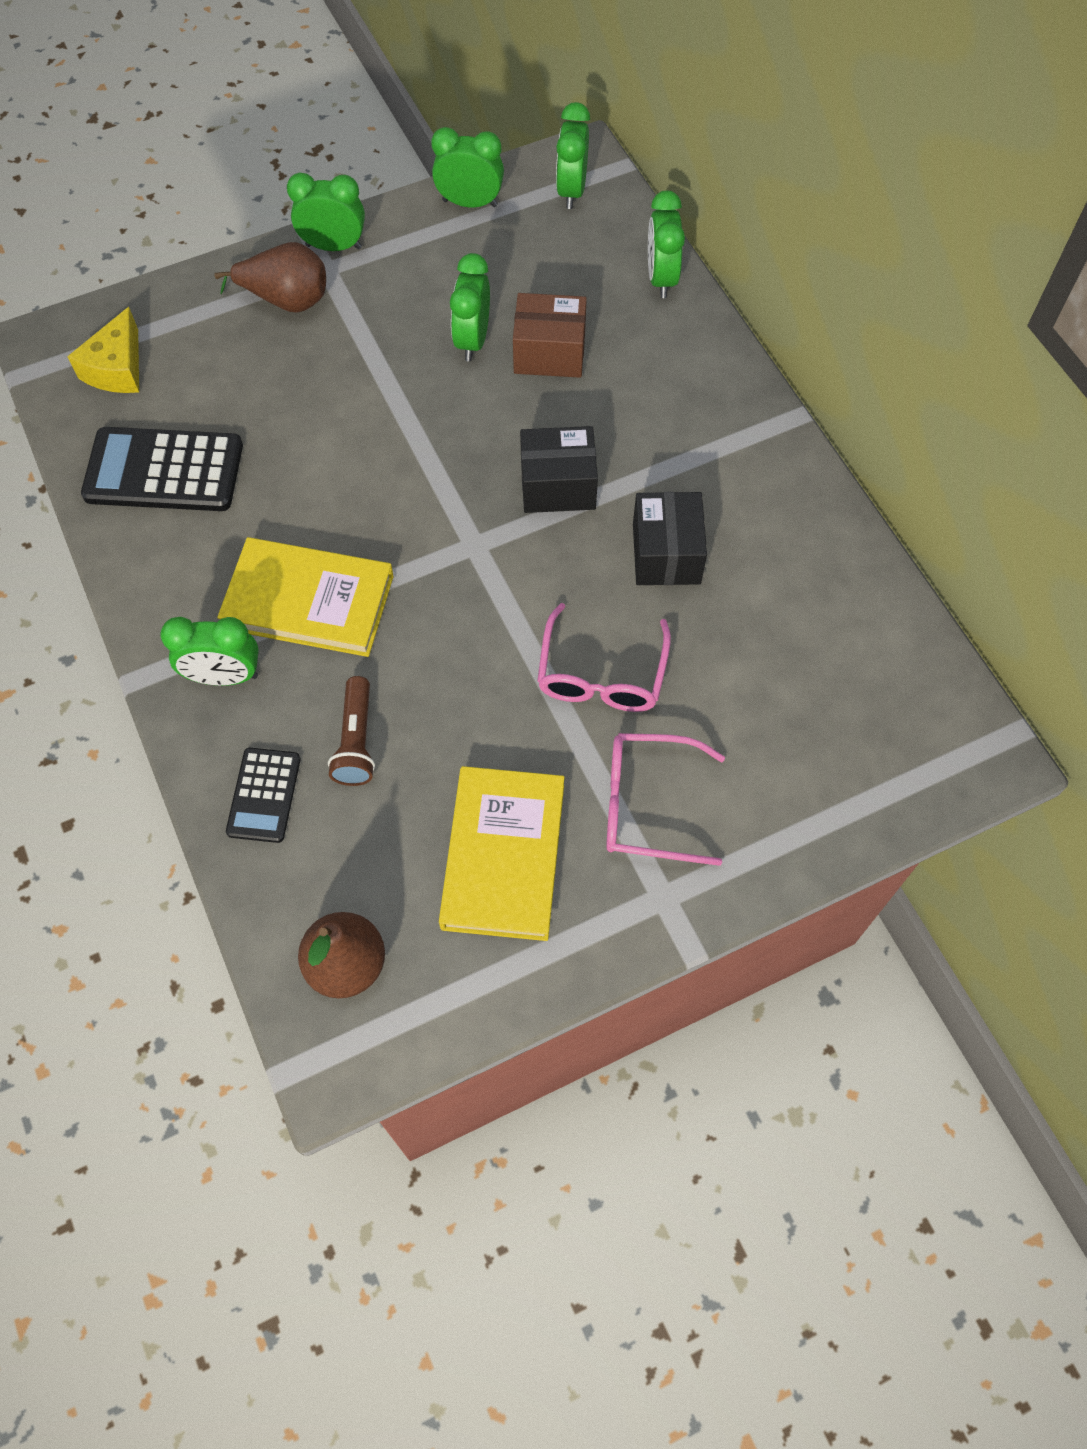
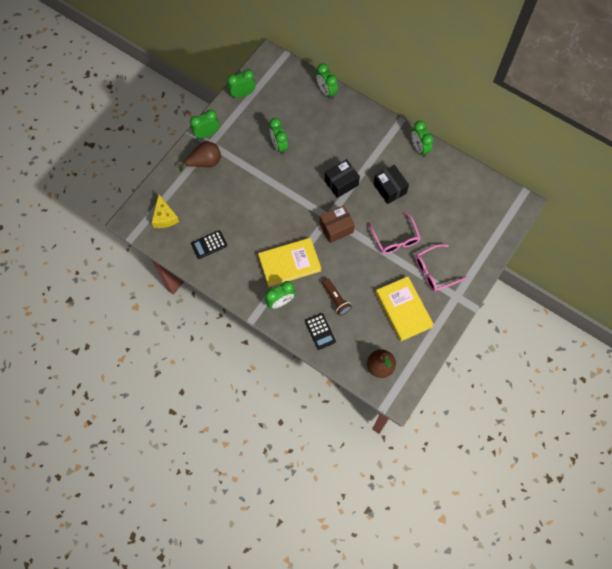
camera: 30 degrees left, 5 degrees up
black calculator [81,427,243,511] -> black calculator [191,230,227,259], size x0.58
brown box [513,293,587,378] -> brown box moved to [320,205,355,243]
green clock [556,102,590,209] -> green clock moved to [411,121,434,157]

